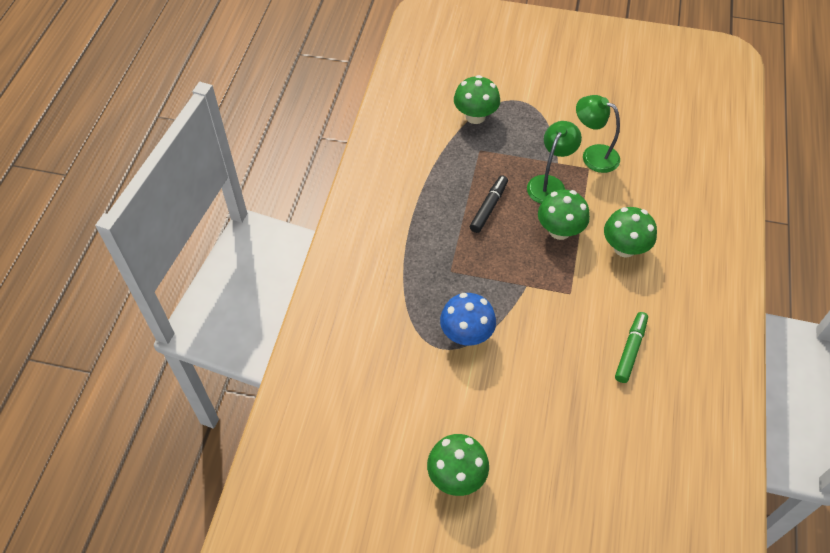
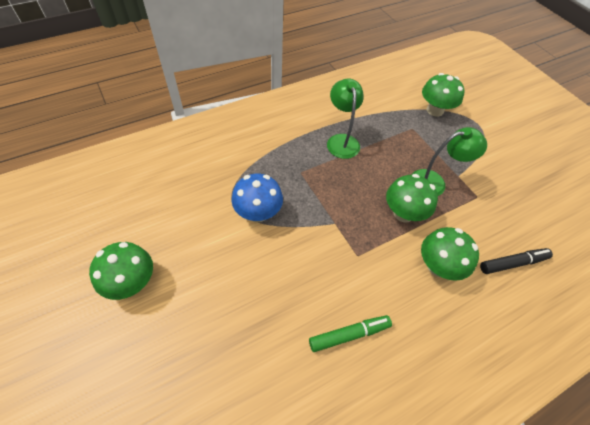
camera: 45 degrees right, 0 degrees up
black marker [470,175,508,233] -> black marker moved to [480,248,553,274]
green lamp [576,95,620,173] -> green lamp moved to [327,78,364,159]

